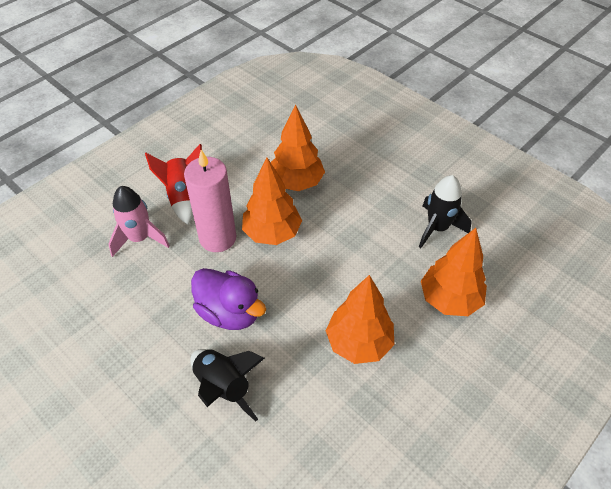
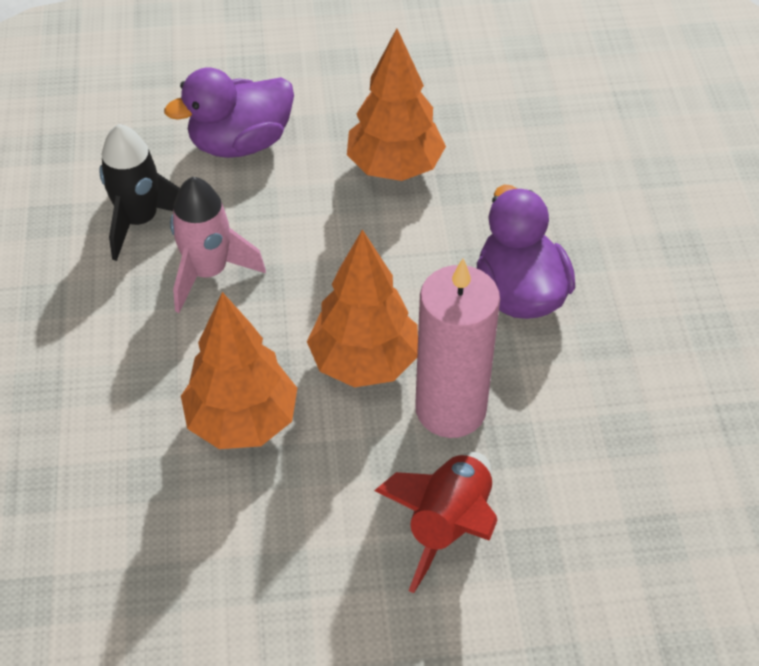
camera: 140 degrees left, 0 degrees up
pink rocket [108,186,170,257] -> pink rocket moved to [170,177,266,313]
black rocket [190,349,265,422] -> none
orange tree [421,228,487,316] -> purple duck [164,68,294,158]

